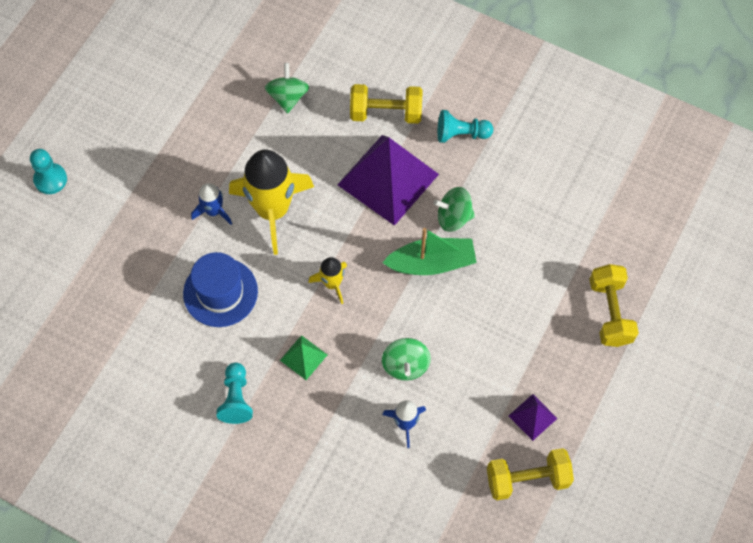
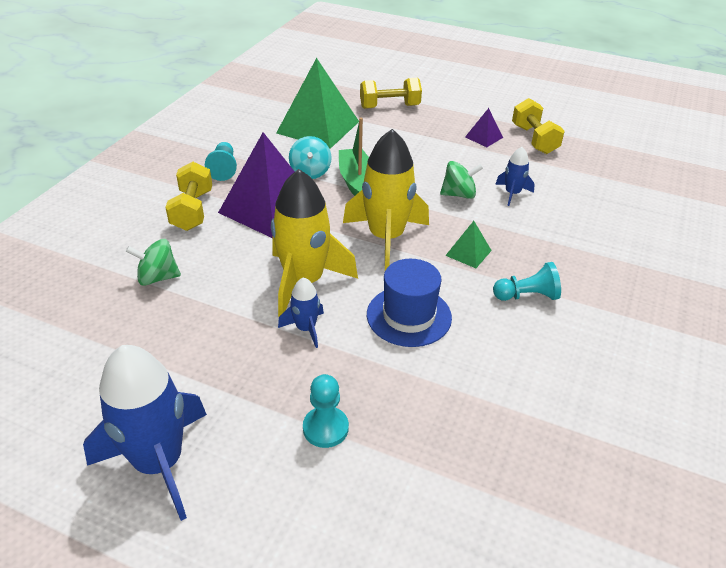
camera: 95 degrees left, 25 degrees down
turquoise pawn [30,149,67,194] -> turquoise pawn moved to [303,374,349,448]
yellow rocket [308,257,347,304] -> yellow rocket [343,129,429,270], size x2.07
green spinning top [434,187,475,232] -> turquoise spinning top [289,136,332,179]
none -> blue rocket [83,345,207,521]
none -> green pyramid [276,58,359,149]

